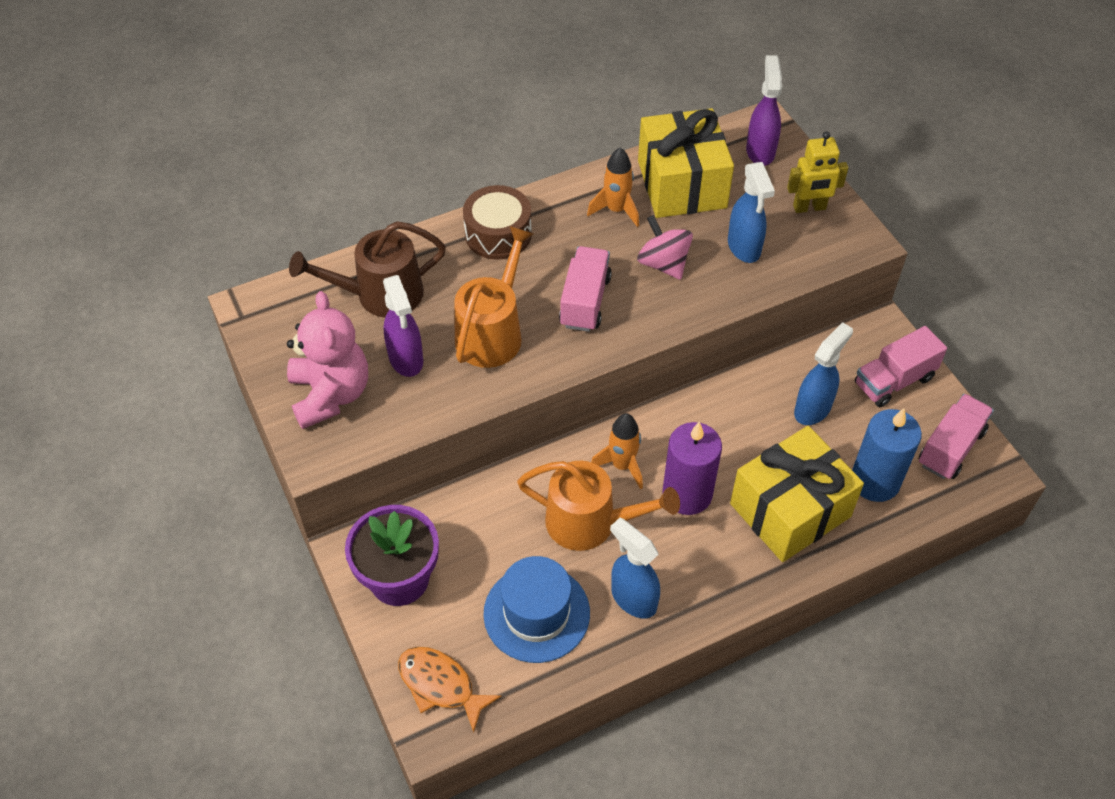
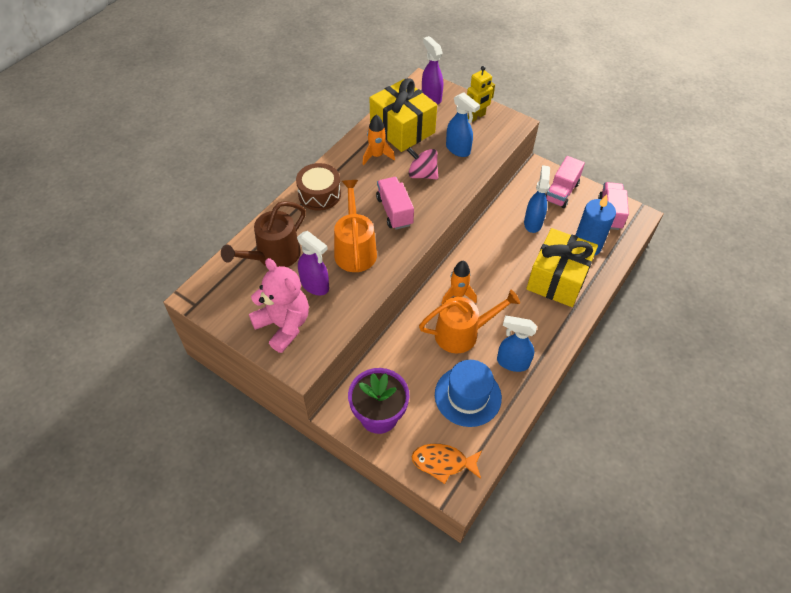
camera: 30 degrees left, 0 degrees up
purple candle [662,422,722,515] -> none

